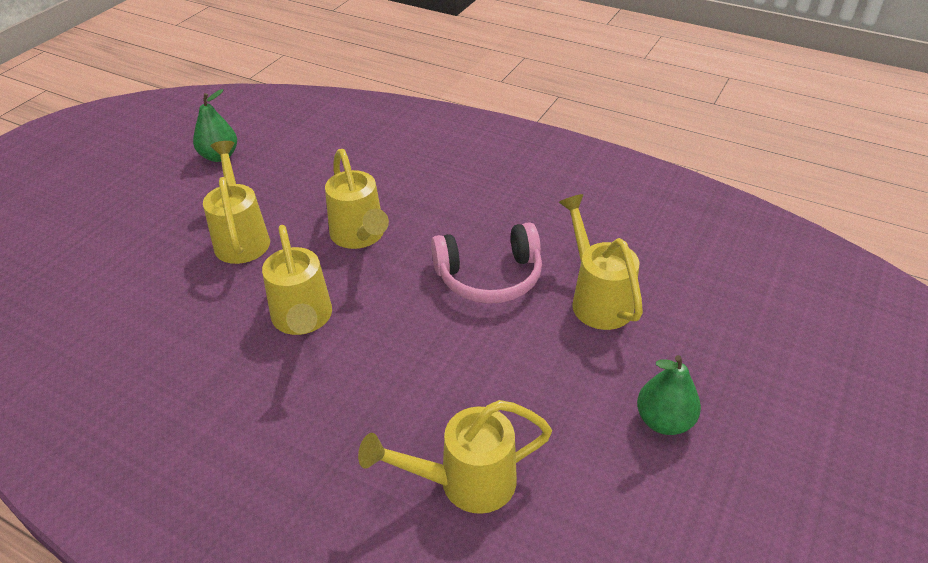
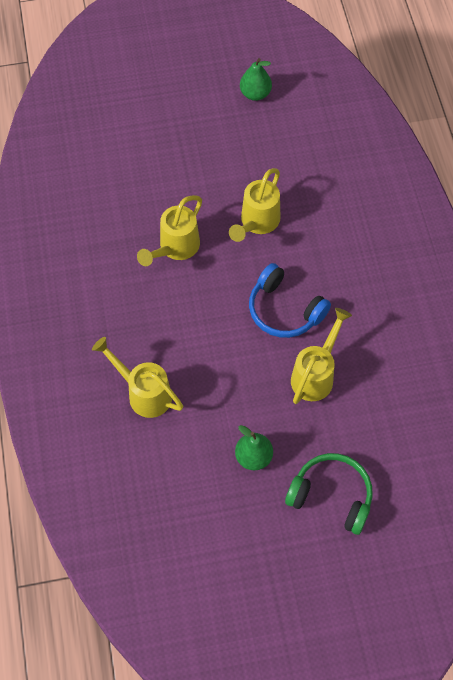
camera: 50 degrees right, 20 degrees up
yellow watering can [203,141,270,264] -> none
pink headphones [431,222,542,304] -> blue headphones [249,263,331,338]
none -> green headphones [285,453,373,535]

